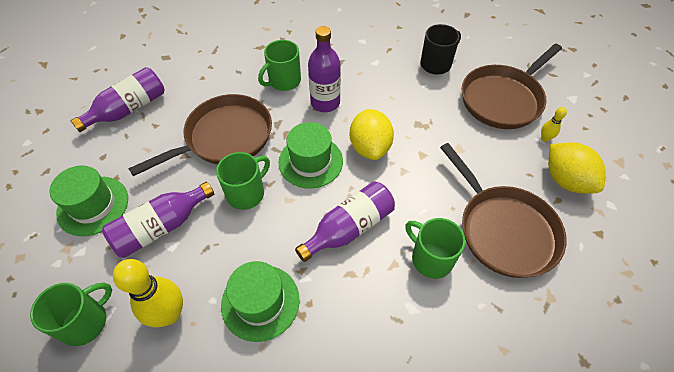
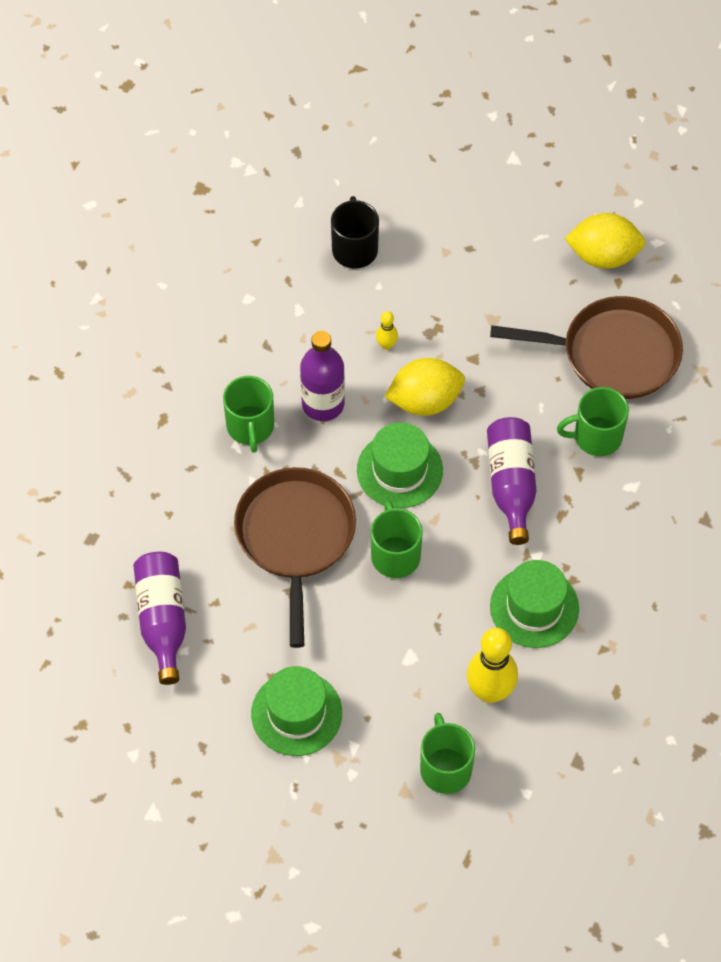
camera: 55 degrees left, 5 degrees up
purple bottle [102,182,214,258] -> none
yellow lemon [350,109,394,160] -> yellow lemon turned 45 degrees counterclockwise [384,358,465,416]
brown pan [462,44,562,129] -> none
yellow bowling pin [541,107,567,142] -> yellow bowling pin moved to [376,311,398,350]

